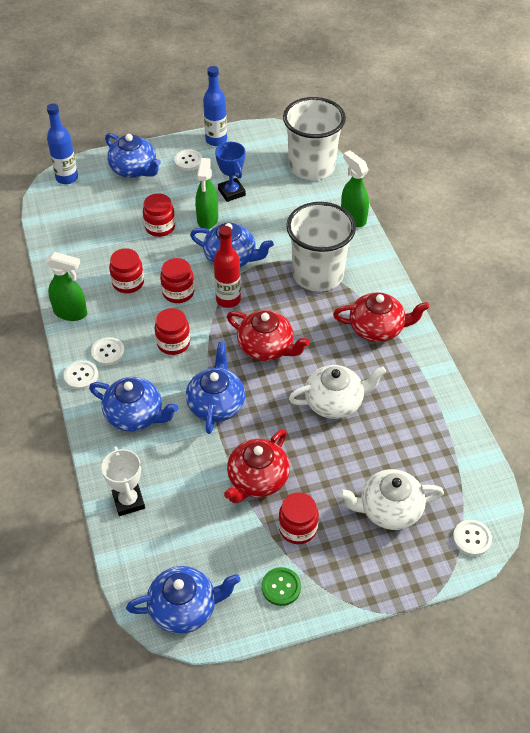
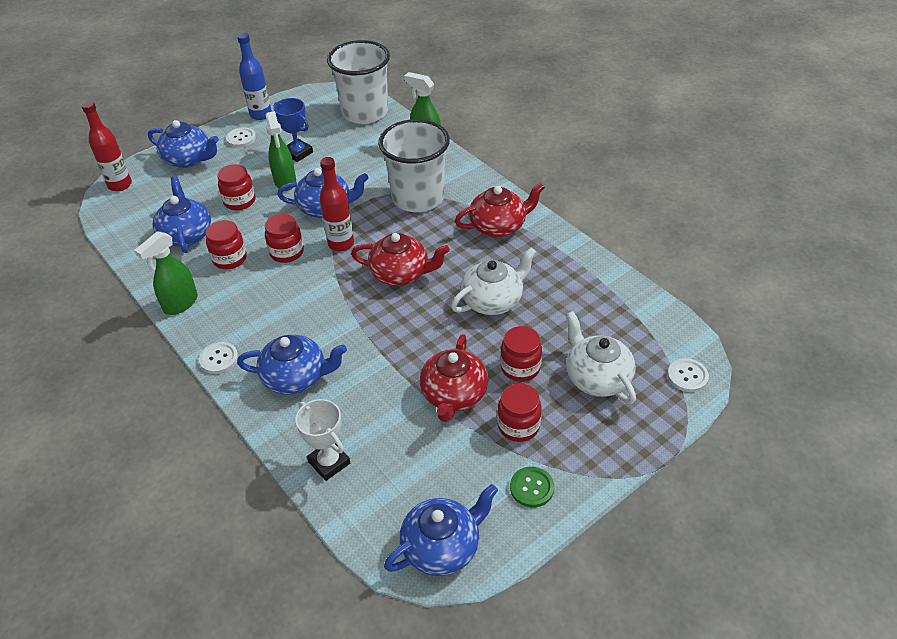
camera: 20 degrees left, 5 degrees down
green spray bottle [45,252,87,321] -> green spray bottle turned 135 degrees clockwise [134,231,198,315]
blue bottle [47,103,78,184] -> red bottle [81,101,132,191]
white button [91,337,125,366] -> none
red jar [155,308,190,355] -> red jar moved to [500,326,542,382]
blue teapot [186,342,245,434] -> blue teapot moved to [153,176,211,253]
white teapot [339,469,444,530] -> white teapot turned 90 degrees clockwise [566,311,636,404]

